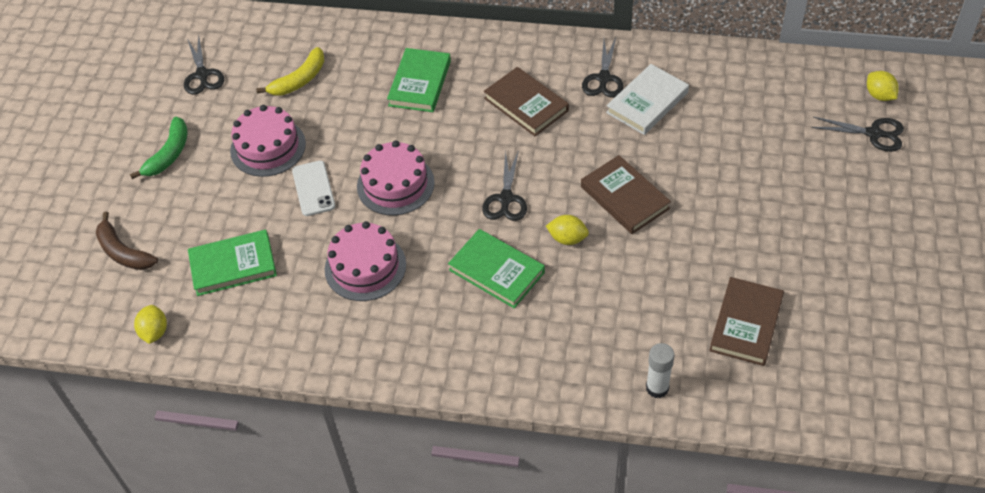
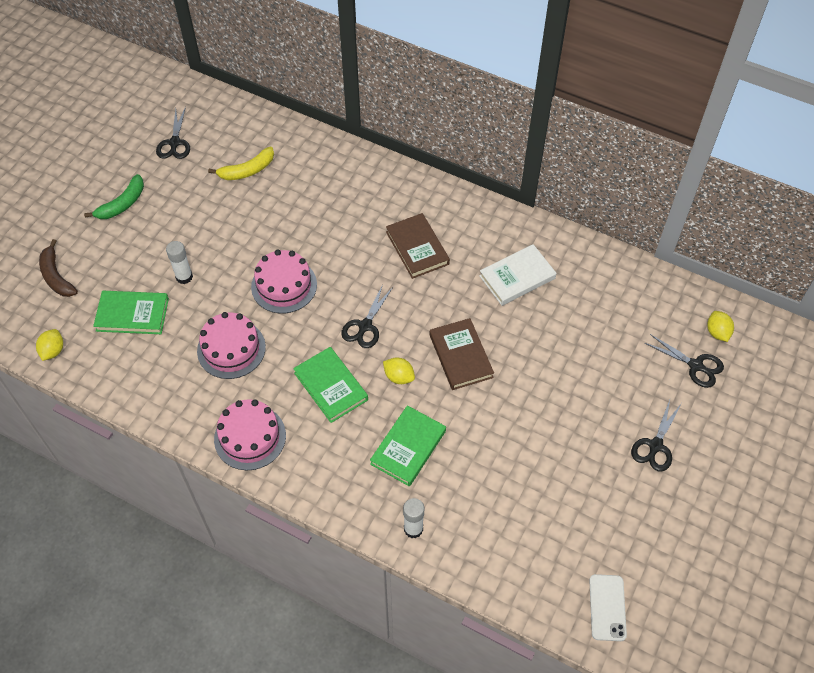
camera: 15 degrees right, 5 degrees up
pink cake [230,105,306,177] -> pink cake moved to [214,399,286,470]
white phone [292,161,335,216] -> white phone moved to [589,574,627,641]
green book [387,48,451,112] -> green book moved to [370,405,446,487]
black scissors [582,38,624,98] -> black scissors moved to [631,400,681,472]
brown book [709,277,784,366] -> none
none -> white glue stick [166,241,193,284]

